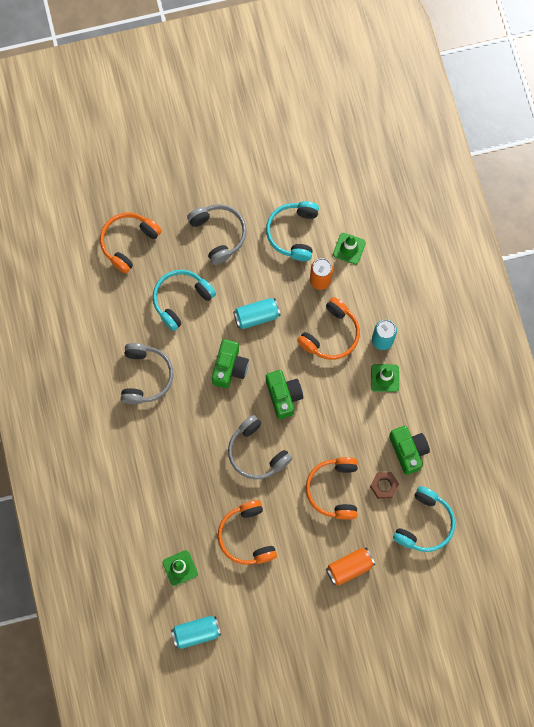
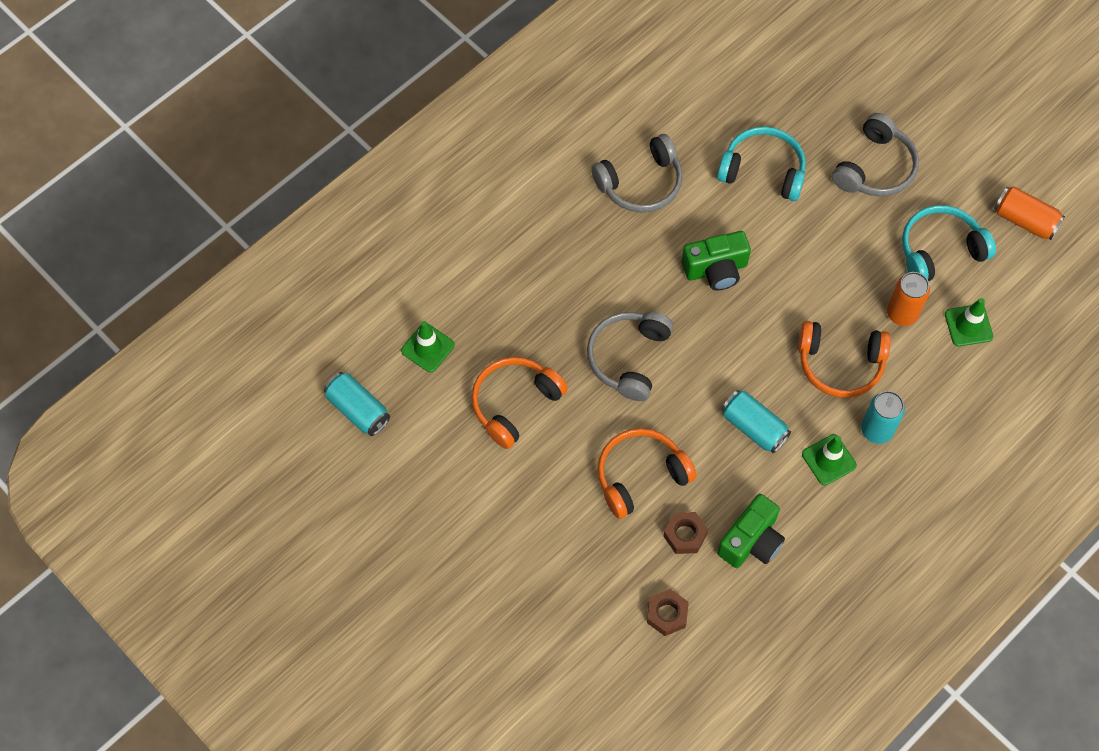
camera: 60 degrees right, 10 degrees down
orange headphones [100,213,162,273] -> none
turquoise can [233,298,281,329] -> turquoise can moved to [721,390,791,453]
green camera [266,370,303,419] -> none
orange can [326,548,375,585] -> orange can moved to [994,186,1065,240]
turquoise headphones [393,486,455,552] -> brown nut [647,589,689,636]

